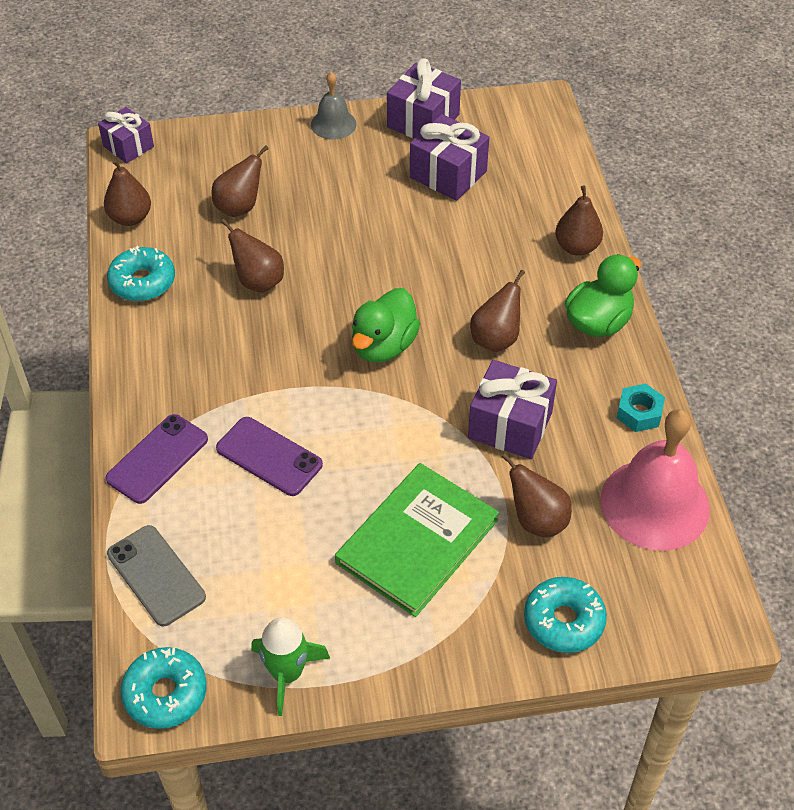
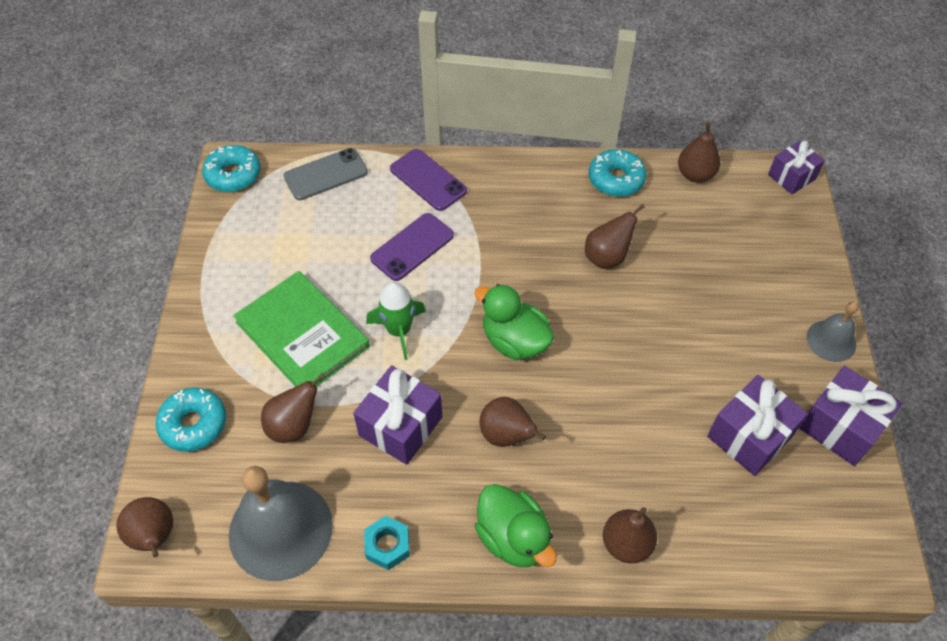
camera: 100 degrees right, 5 degrees up
brown pear [212,145,269,217] -> brown pear moved to [116,497,173,557]
green rocket [251,617,330,716] -> green rocket moved to [366,282,426,360]
pink bell [600,409,710,551] -> grey bell [229,466,333,581]

